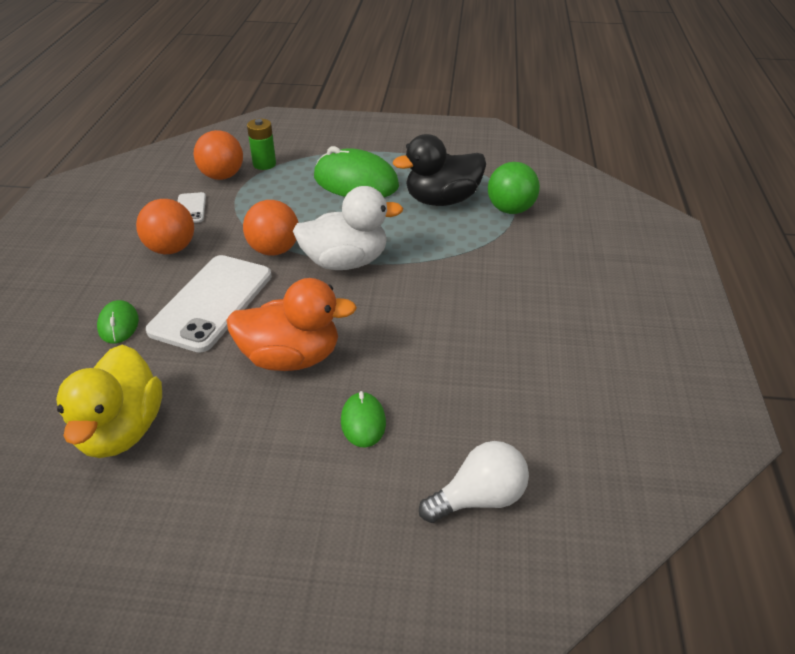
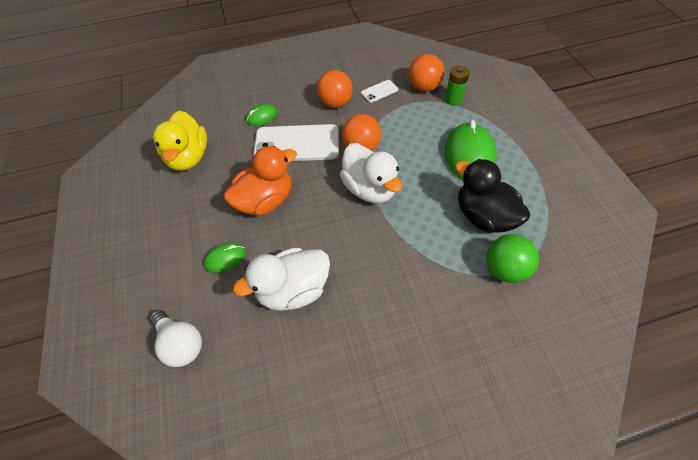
camera: 70 degrees right, 15 degrees up
yellow duck [56,345,162,458] -> yellow duck turned 75 degrees counterclockwise [153,111,207,170]
orange duck [226,278,357,371] -> orange duck turned 105 degrees counterclockwise [224,146,297,216]
none -> white duck [233,248,330,311]

